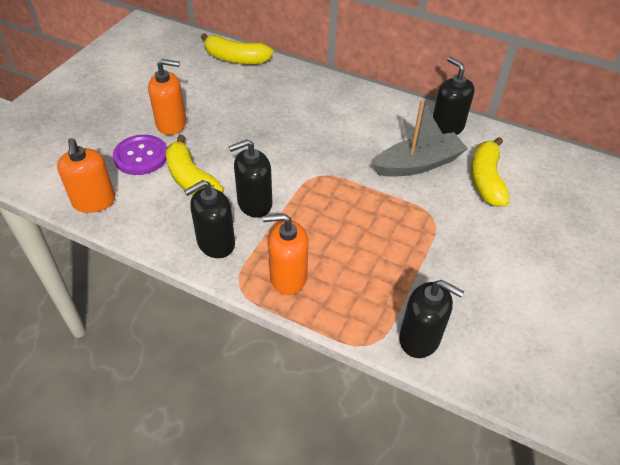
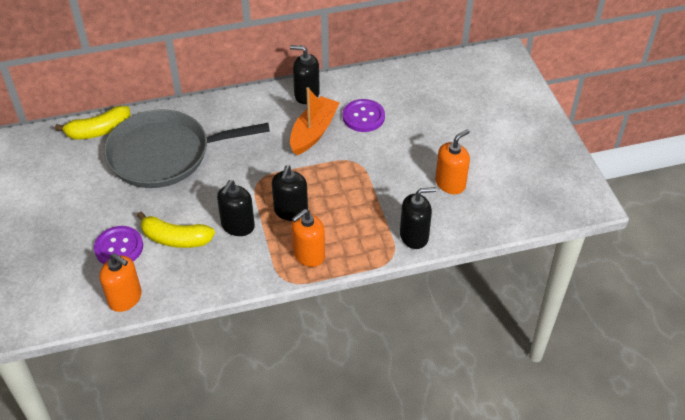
camera: 40 degrees left, 0 degrees up
orange soap dispenser [148,59,186,135] -> orange soap dispenser moved to [435,129,470,194]
black soap dispenser [184,180,235,258] -> black soap dispenser moved to [272,165,308,221]
grey boat [372,100,468,177] -> orange boat [290,87,340,155]
yellow banana [471,137,509,207] -> purple button [343,99,385,132]
none -> grey pan [104,109,270,188]

